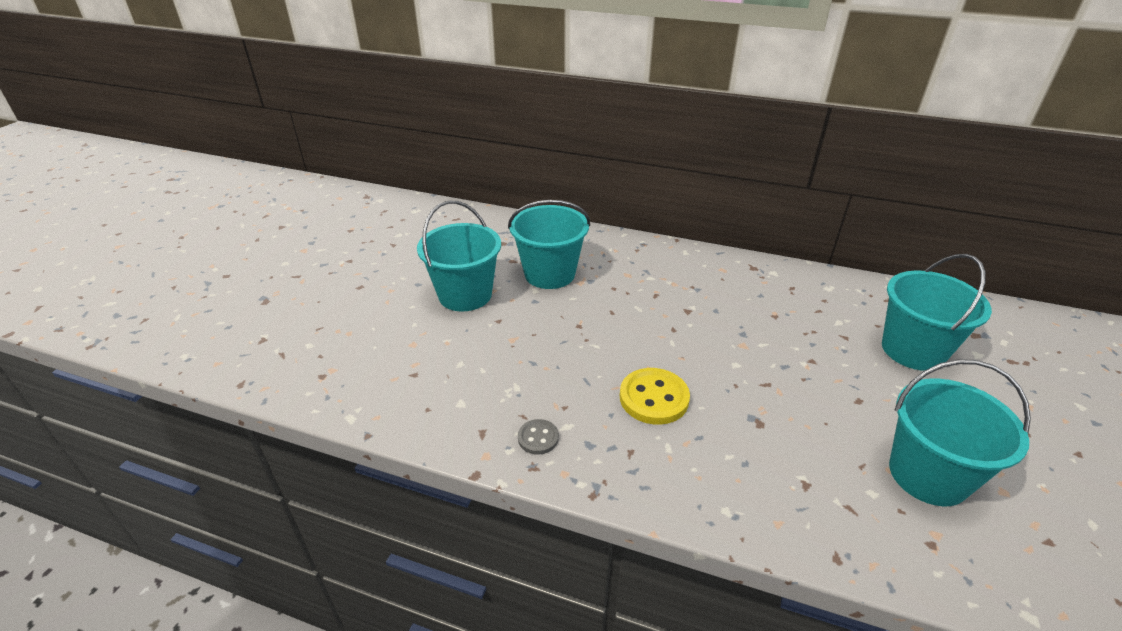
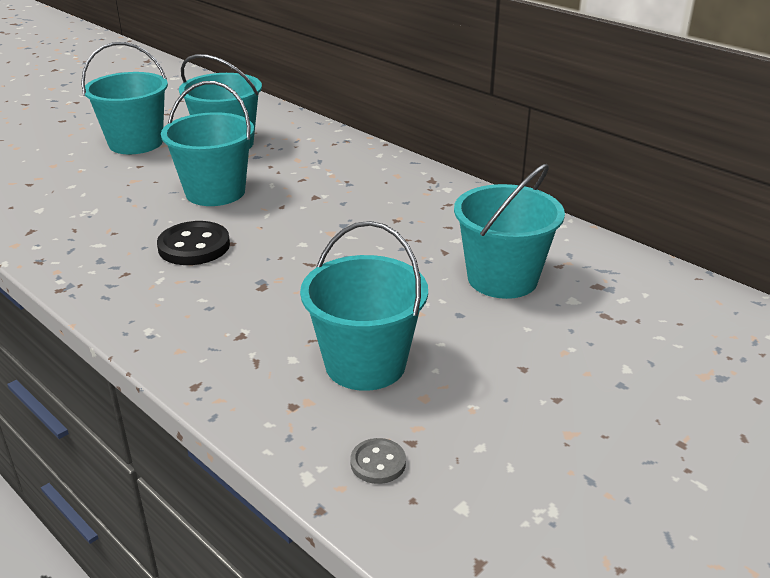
camera: 25 degrees right, 5 degrees down
grey button [518,419,559,455] -> grey button moved to [350,438,406,484]
yellow button [620,368,690,425] -> black button [157,221,230,265]
none -> turquoise bucket [161,81,254,206]

